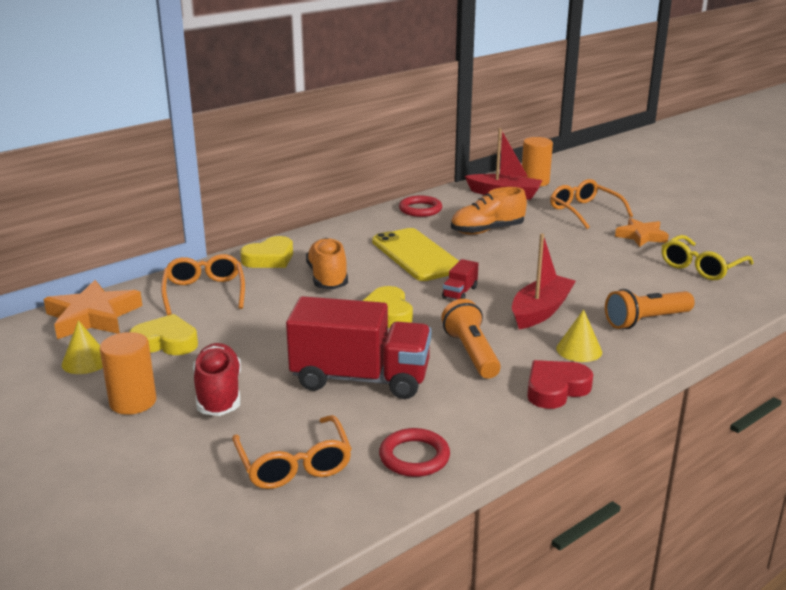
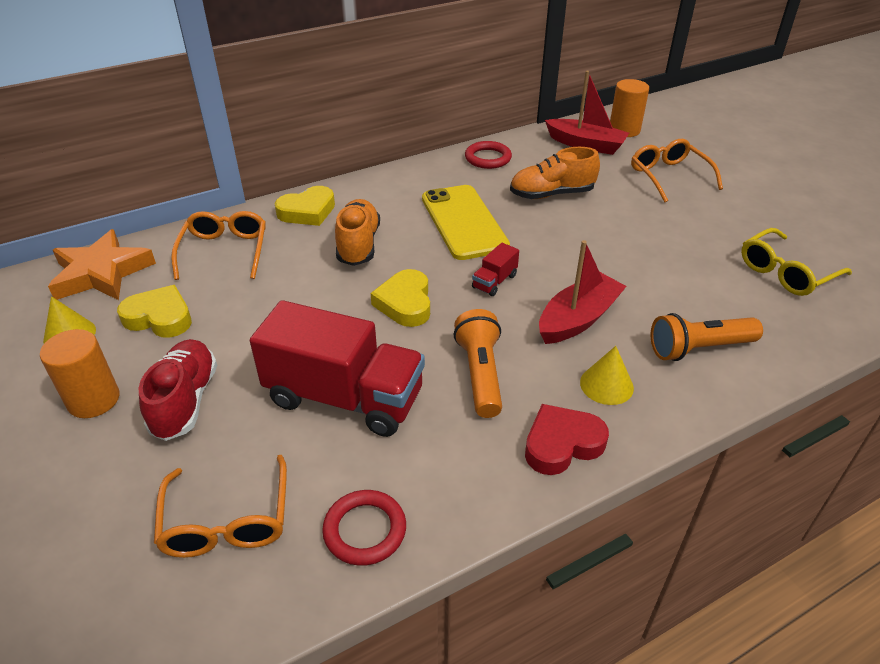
camera: 10 degrees right, 15 degrees up
orange star [615,218,669,247] -> none

